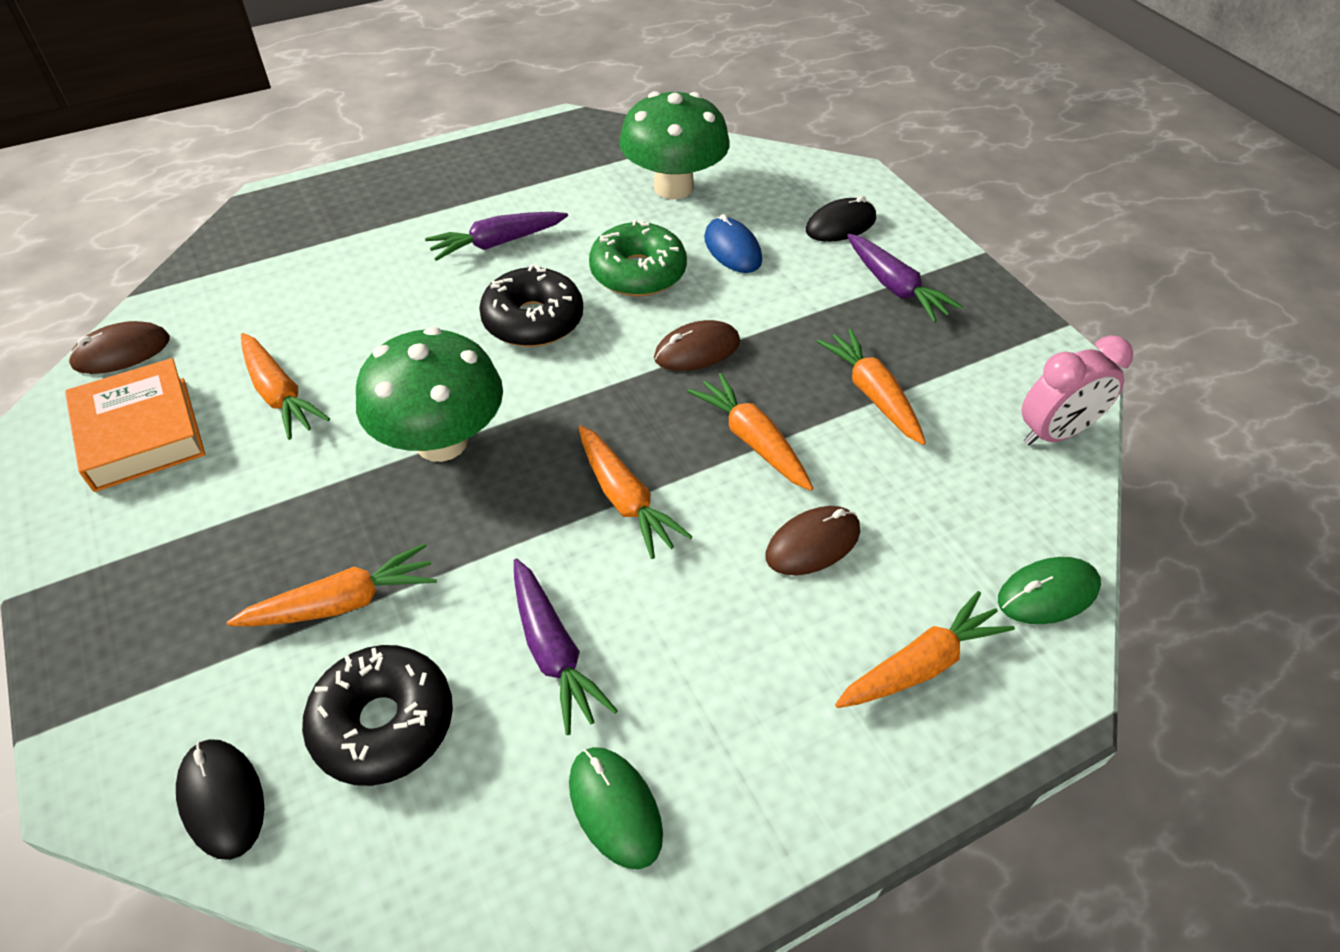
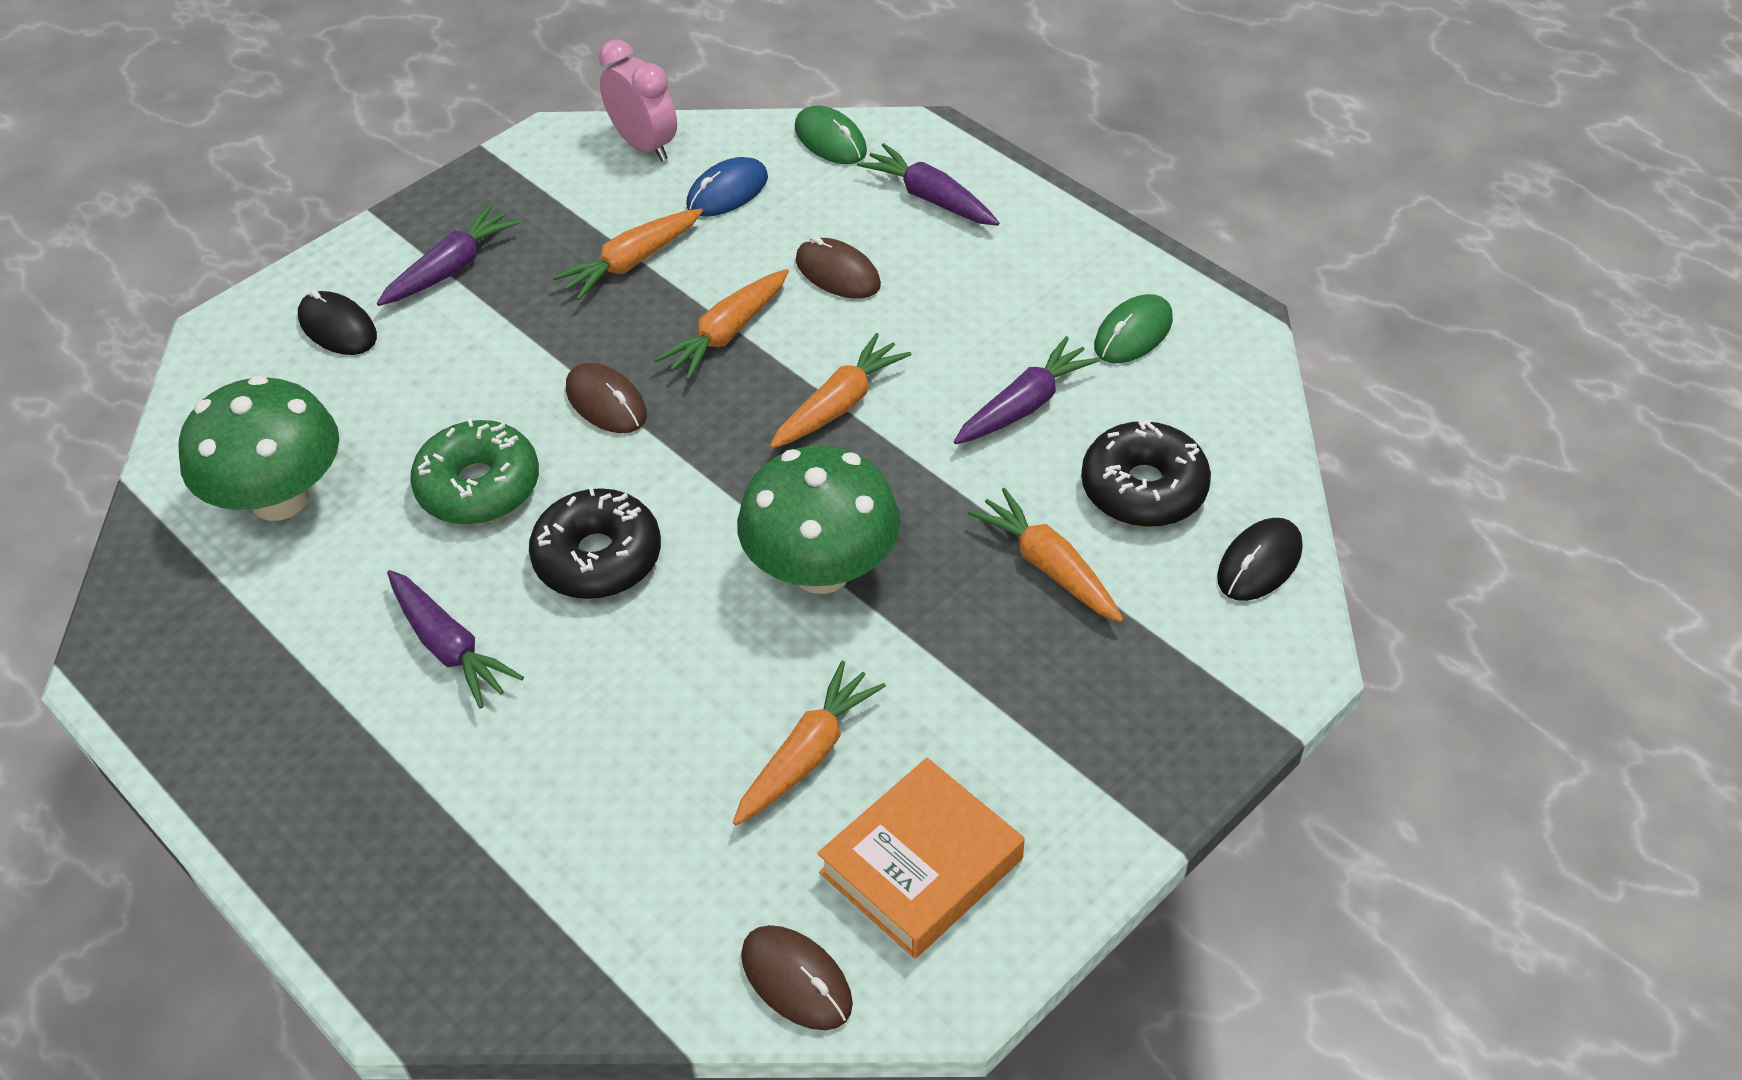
camera: 105 degrees left, 0 degrees up
blue mouse [704,214,762,273] -> blue mouse moved to [686,157,768,217]
orange carrot [835,591,1015,708] -> purple carrot [857,143,999,226]

